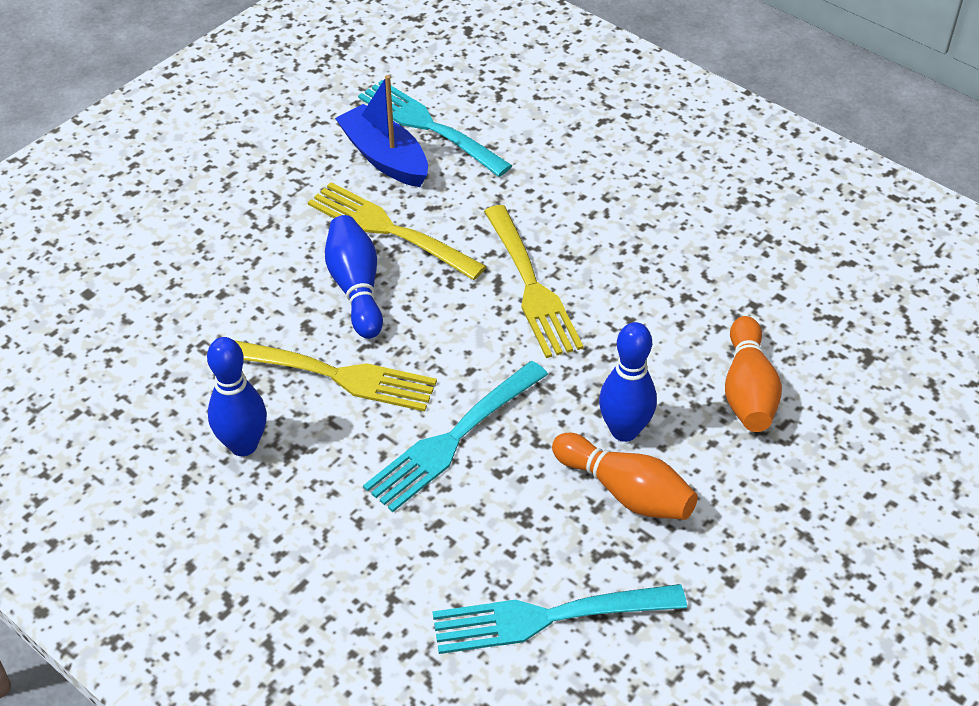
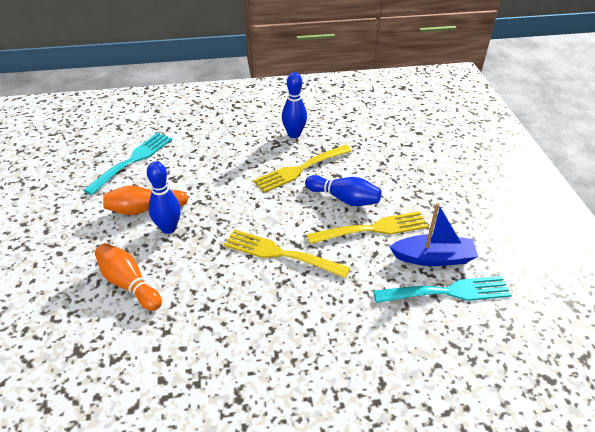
camera: 130 degrees right, 5 degrees down
turquoise fork [363,361,548,512] -> none

